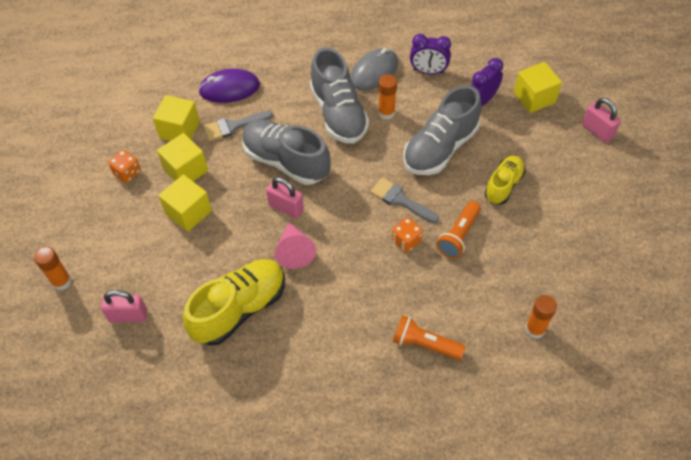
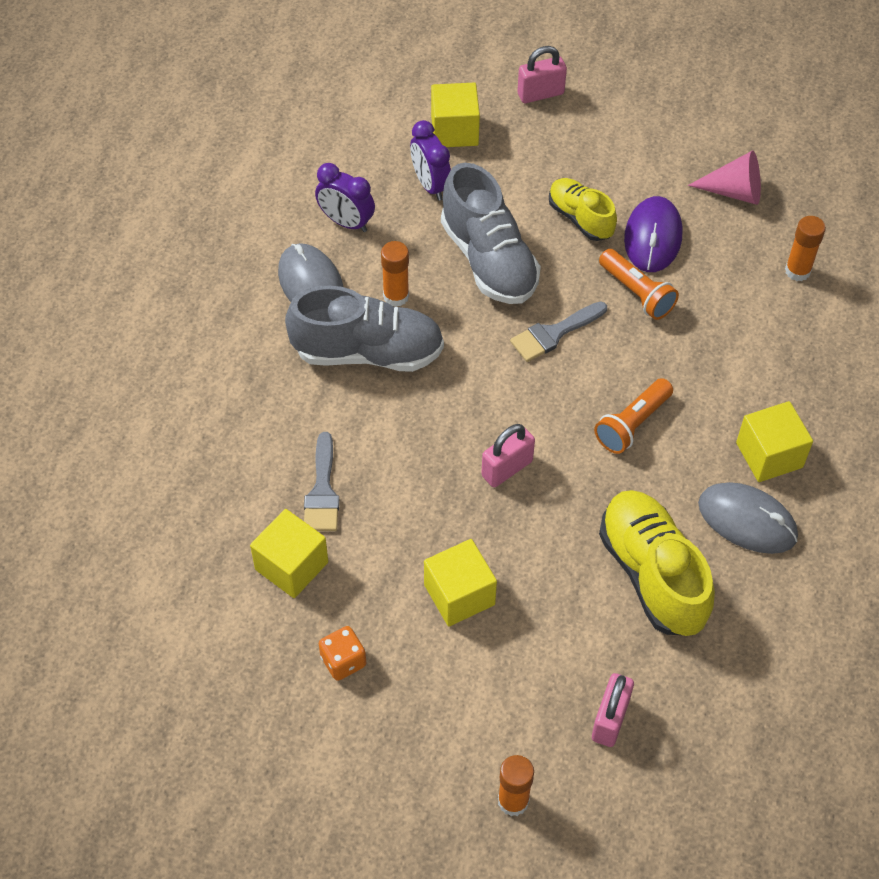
camera: 70 degrees left, 0 degrees up
yellow cube [157,133,208,181] -> yellow cube moved to [736,401,813,482]
purple mouse [198,69,260,103] -> purple mouse moved to [624,196,682,272]
grey shoe [242,120,331,185] -> none
pink cone [275,222,316,269] -> pink cone moved to [688,150,761,205]
orange dice [392,217,423,253] -> none
orange flashlight [393,315,465,360] -> orange flashlight moved to [594,378,673,454]
purple clock [410,34,451,74] -> purple clock turned 90 degrees clockwise [315,163,375,232]
none -> grey mouse [698,482,798,554]

